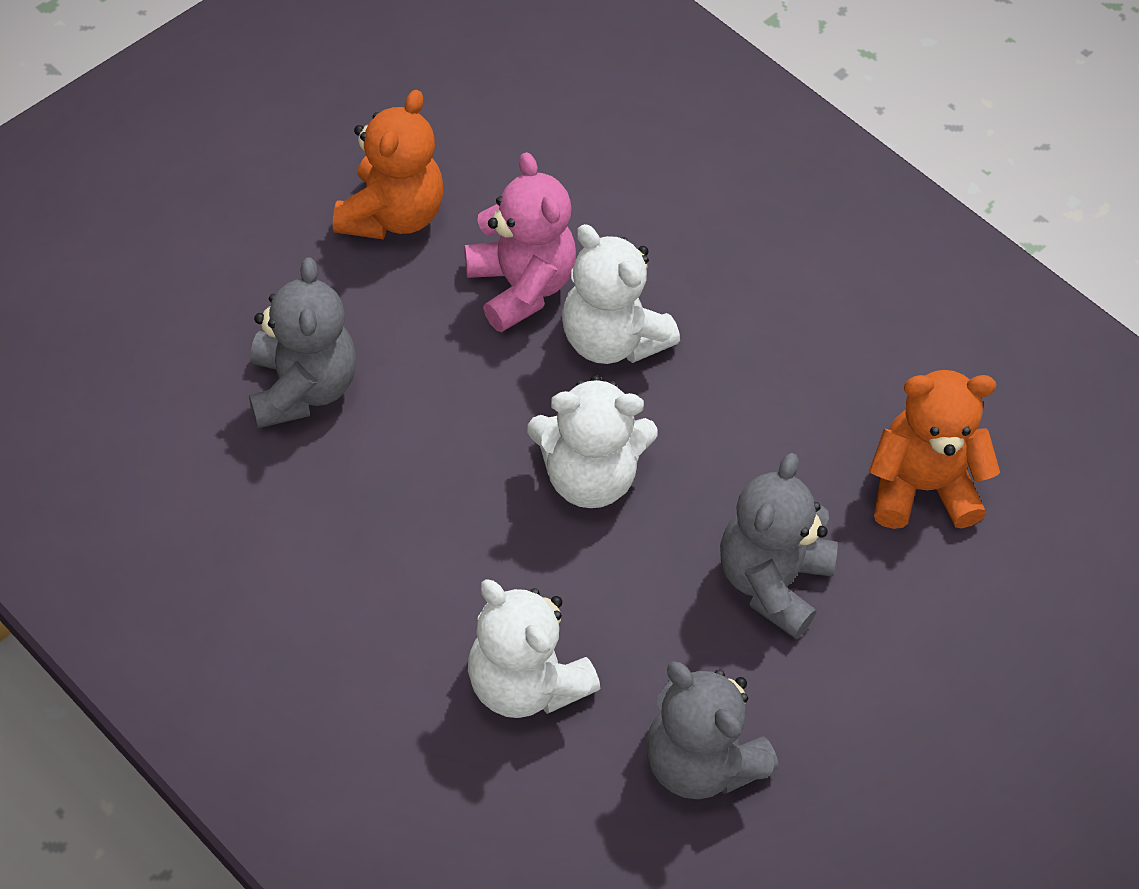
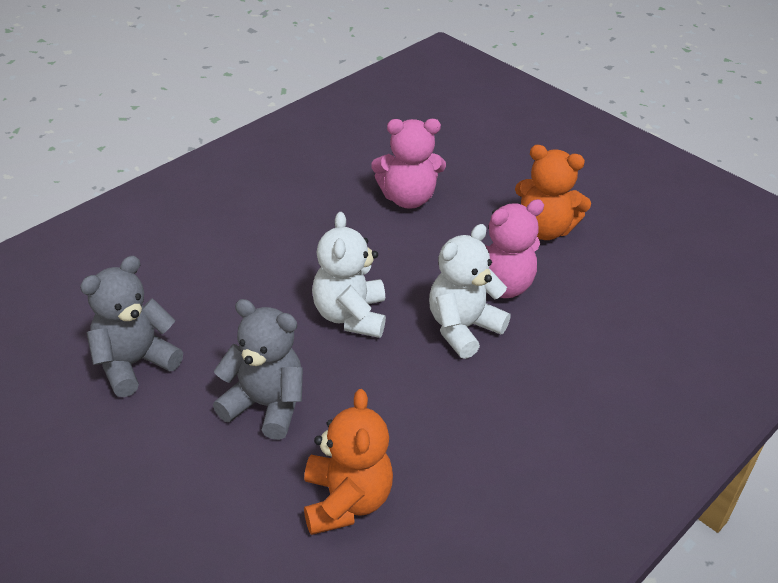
camera: 90 degrees right, 15 degrees down
grey teddy bear [249,258,357,428] -> pink teddy bear [371,119,446,209]
white teddy bear [468,579,601,718] -> none

